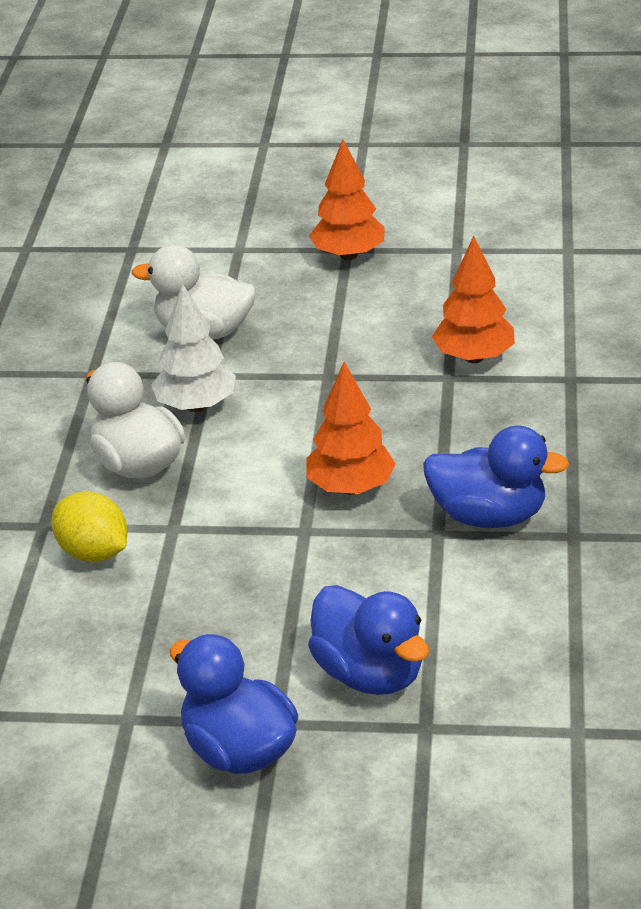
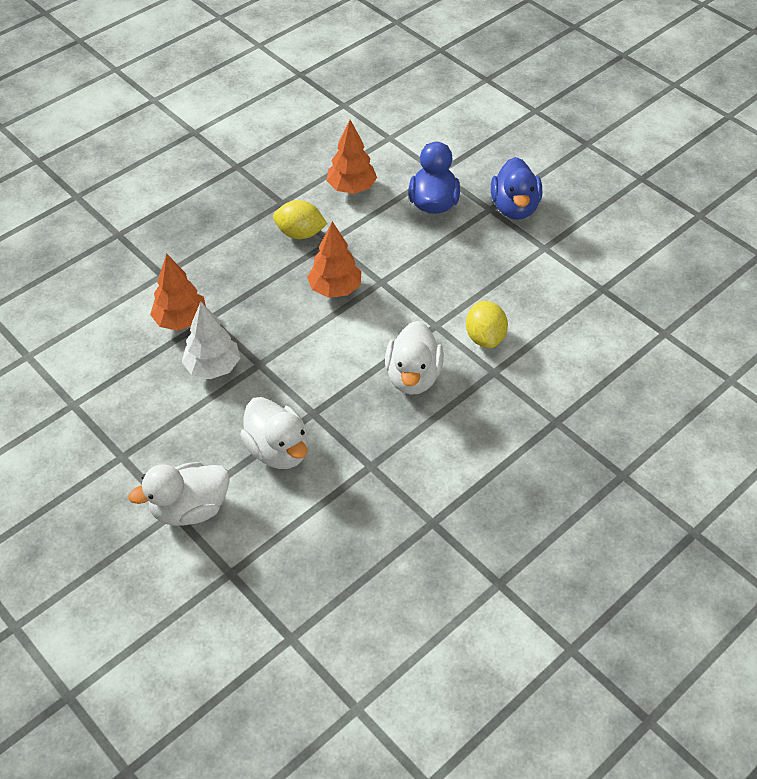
camera: 140 degrees left, 15 degrees up
white tree [151,283,236,412] -> white tree moved to [182,302,240,379]
orange tree [309,140,385,260] -> orange tree moved to [327,120,377,194]
blue duck [423,426,569,528] -> yellow lemon [273,200,327,239]
none -> white duck [128,462,230,526]

